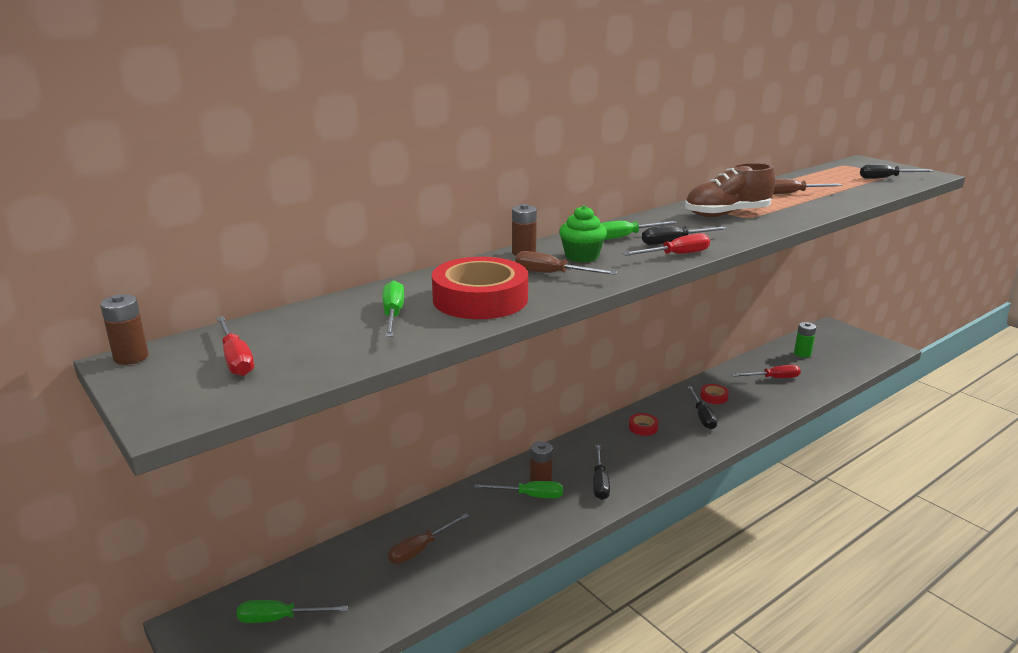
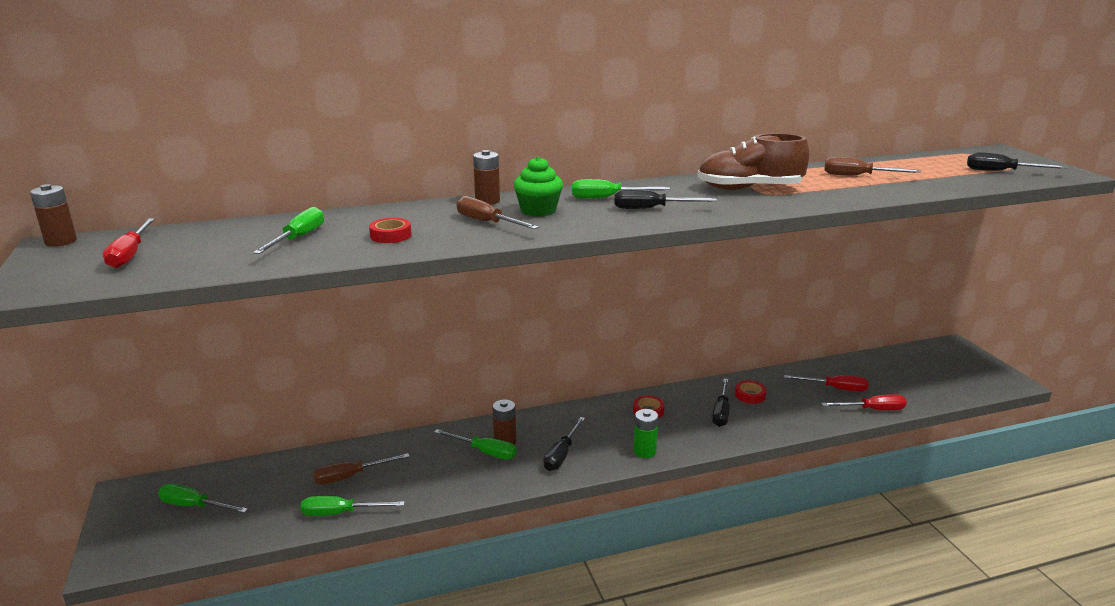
camera: 20 degrees right, 0 degrees up
red tape [432,257,528,319] -> red tape [369,218,412,243], size x0.43
red screwdriver [623,233,710,256] -> red screwdriver moved to [821,395,907,410]
green battery [794,322,816,358] -> green battery moved to [633,409,658,458]
none -> green screwdriver [301,496,405,516]

